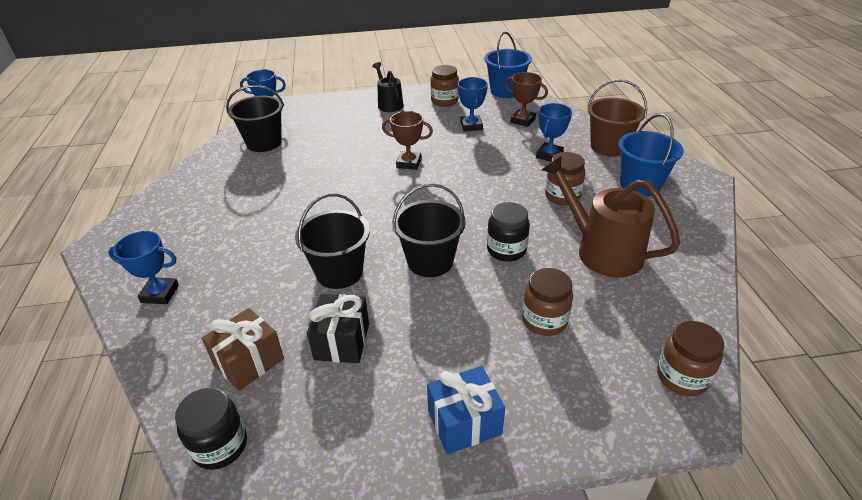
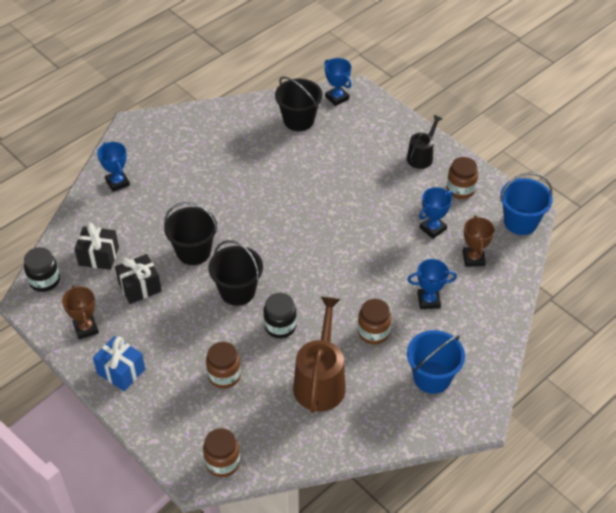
camera: 55 degrees right, 10 degrees up
brown gift [202,308,284,391] -> black gift [74,223,119,270]
brown trophy [382,111,433,170] -> brown trophy moved to [62,286,99,340]
brown bucket [588,79,647,157] -> none

